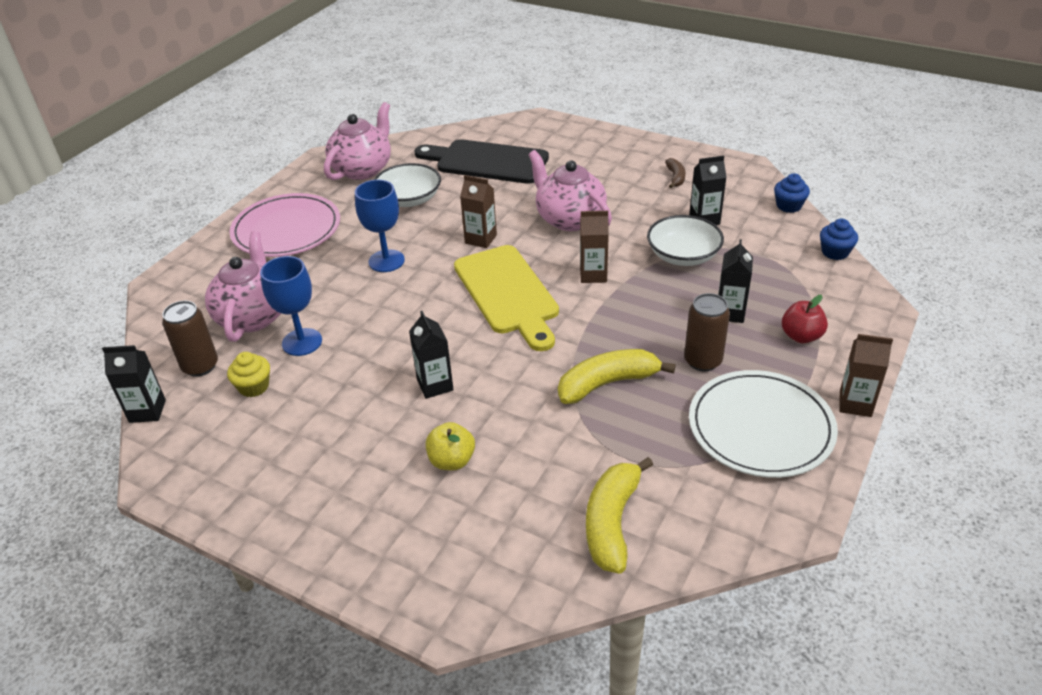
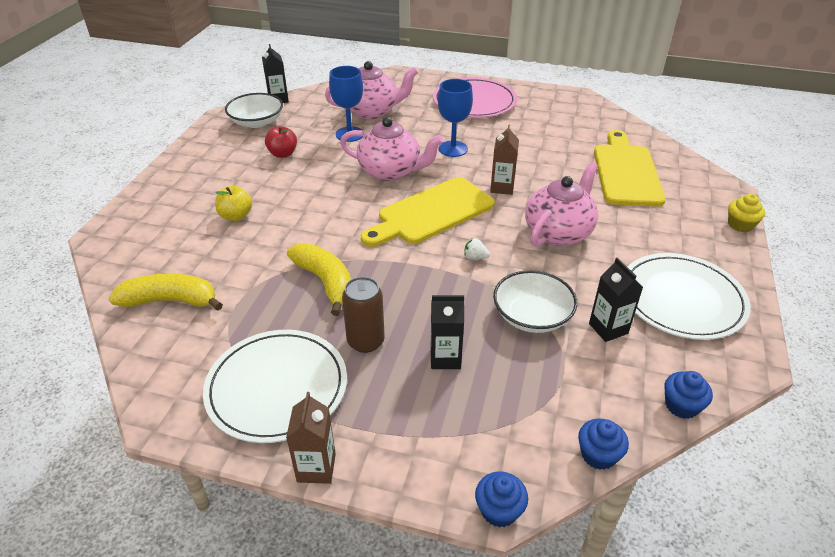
camera: 75 degrees right, 0 degrees up
brown can [162,301,218,377] -> none
yellow cupcake [227,352,270,397] -> yellow cupcake moved to [728,194,765,232]
pink teapot [324,102,391,180] -> pink teapot moved to [340,117,443,181]
white bowl [374,163,441,207] -> white bowl moved to [225,93,283,128]
black carton [409,311,454,399] -> none
black cutting board [414,139,549,184] -> yellow cutting board [594,130,666,207]
brown carton [580,211,609,283] -> white strawberry [464,238,490,260]
brown banana [665,158,685,188] -> white plate [628,253,751,340]
red apple [782,295,828,343] -> red apple moved to [265,126,297,158]
none -> blue cupcake [475,472,528,528]

